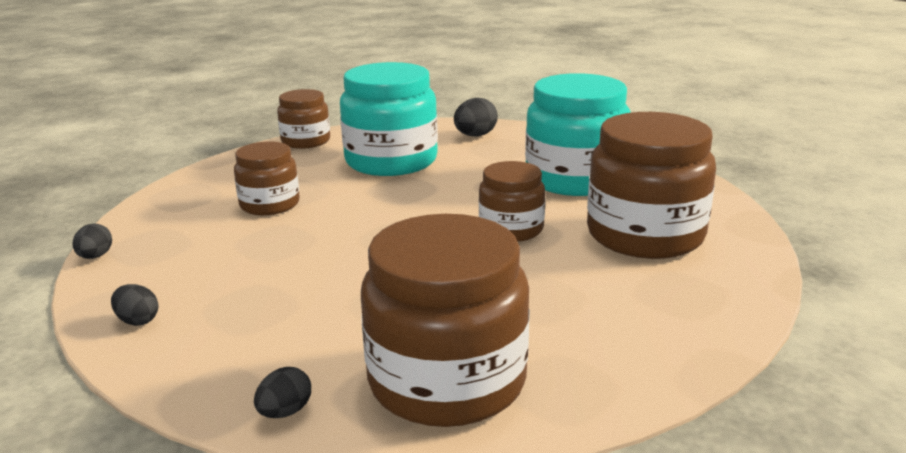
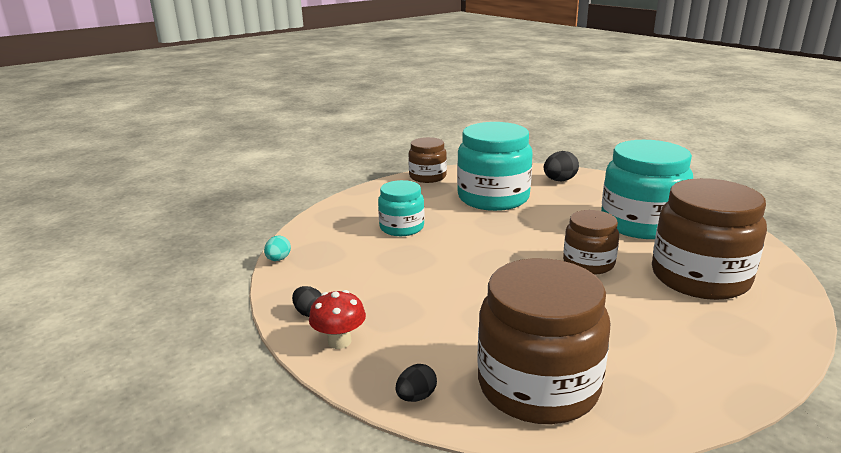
camera: 10 degrees right, 0 degrees up
black egg [72,223,112,259] -> turquoise egg [264,235,291,261]
brown jar [234,141,300,215] -> turquoise jar [378,180,425,236]
none -> red mushroom [309,290,366,349]

